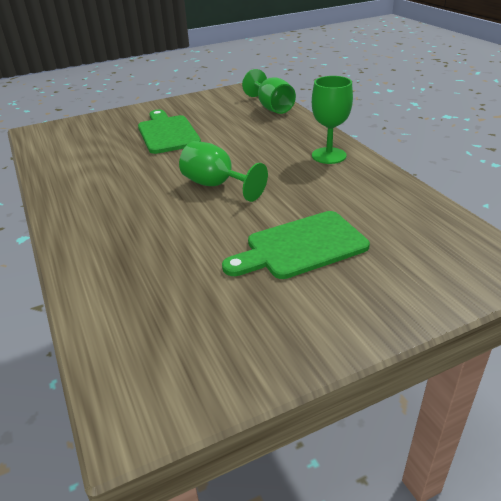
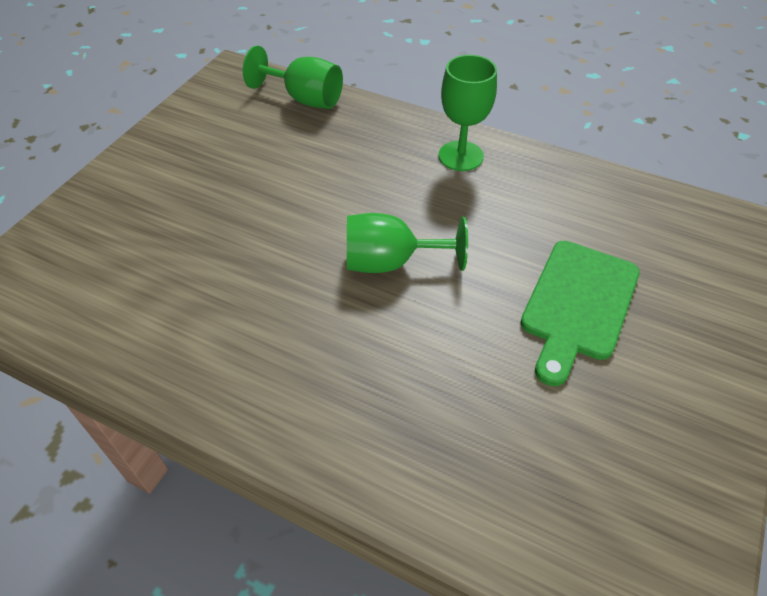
camera: 40 degrees left, 15 degrees up
green cutting board [138,110,201,154] -> none

